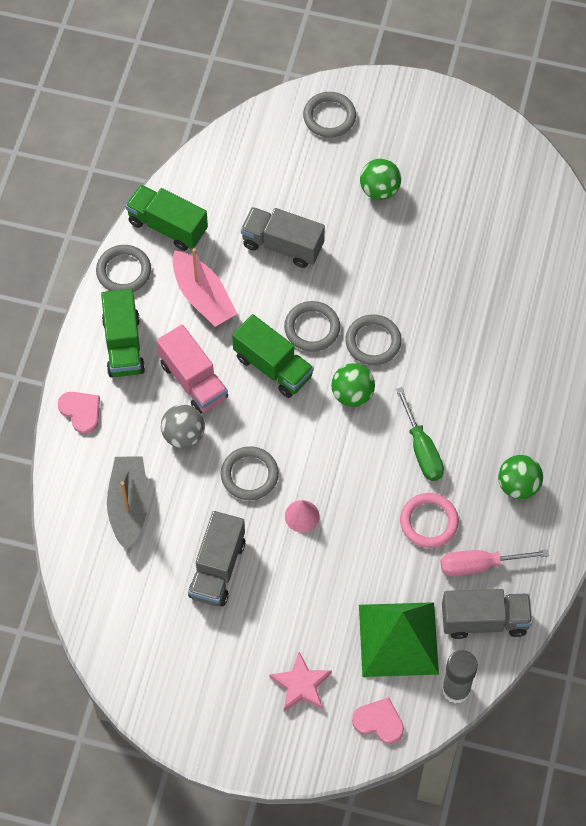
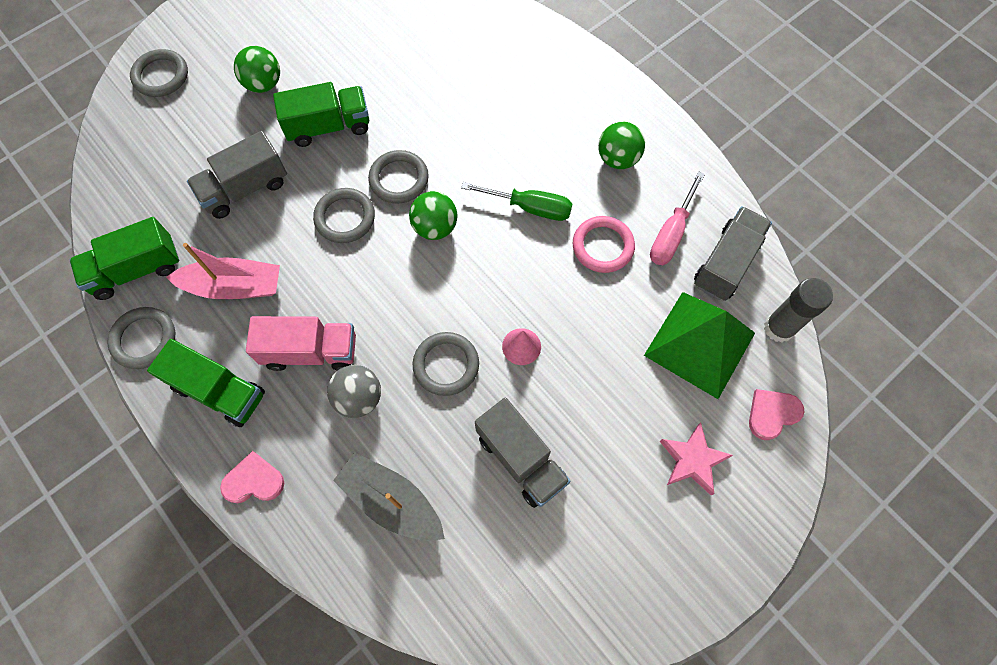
camera: 55 degrees left, 5 degrees up
green truck [232,314,314,398] -> green truck moved to [273,82,369,147]

